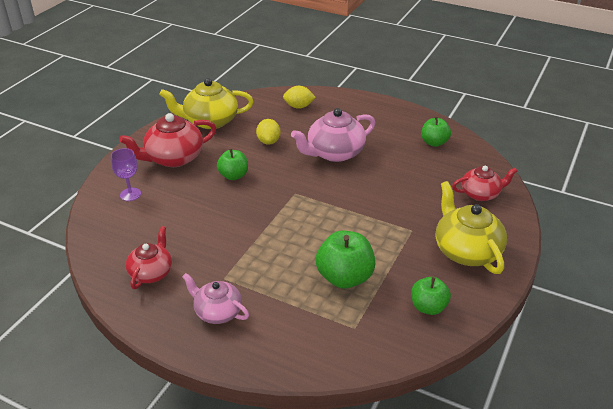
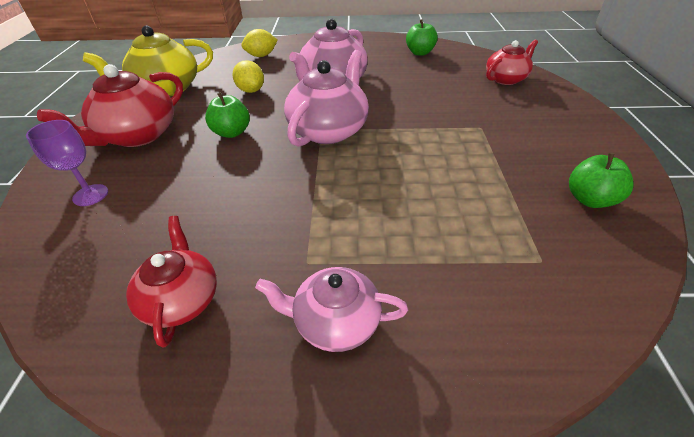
camera: 25 degrees left, 5 degrees up
green apple [316,231,375,288] -> none
yellow teapot [436,181,507,274] -> none
none -> pink teapot [284,50,369,147]

